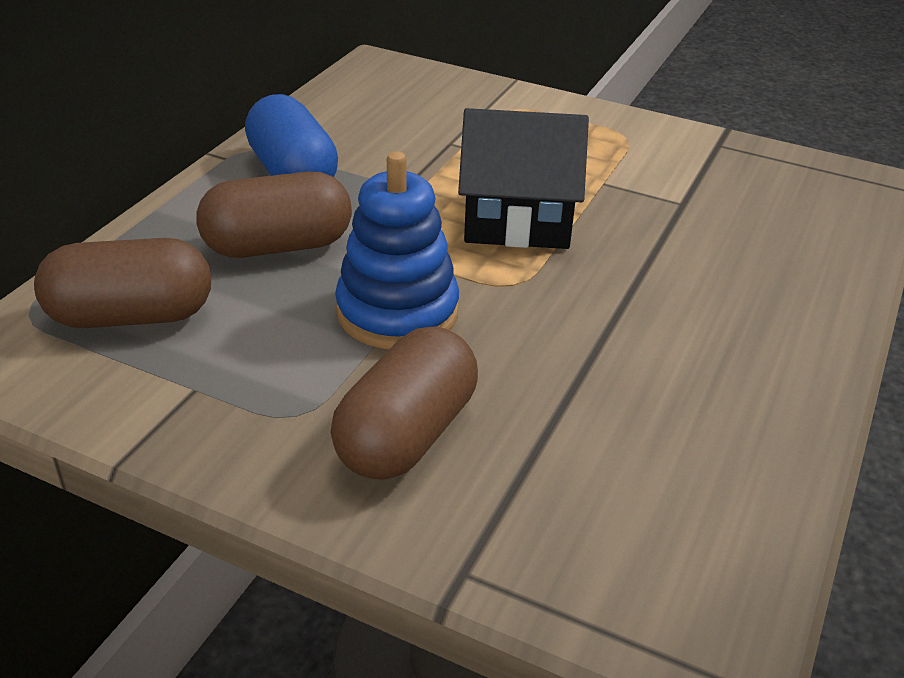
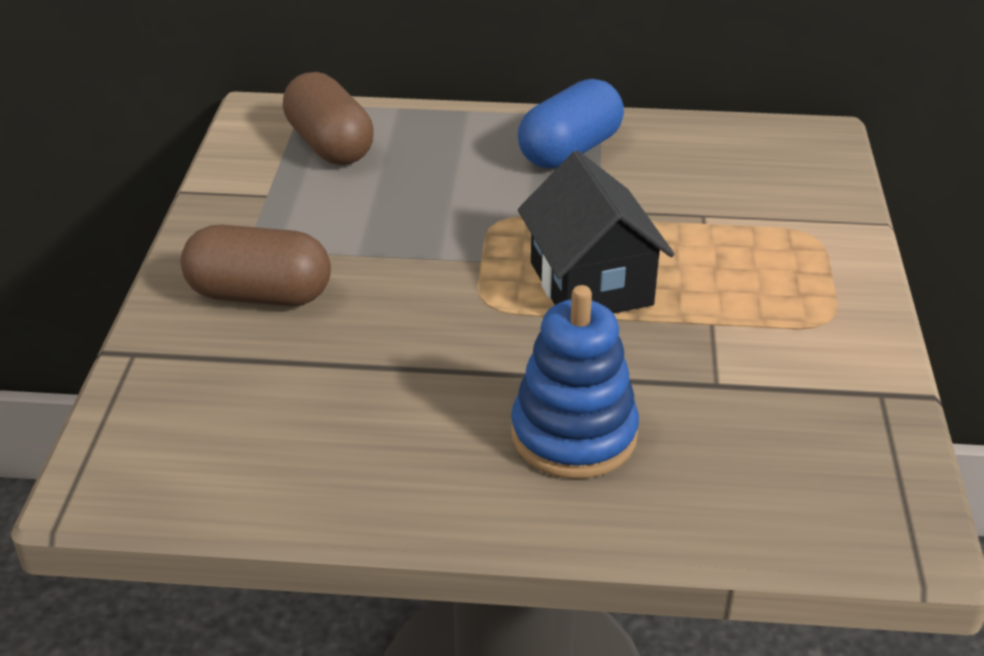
camera: 70 degrees right, 0 degrees up
brown capsule [197,171,352,258] -> none
blue stacking toy [335,151,459,349] -> blue stacking toy moved to [511,285,639,479]

